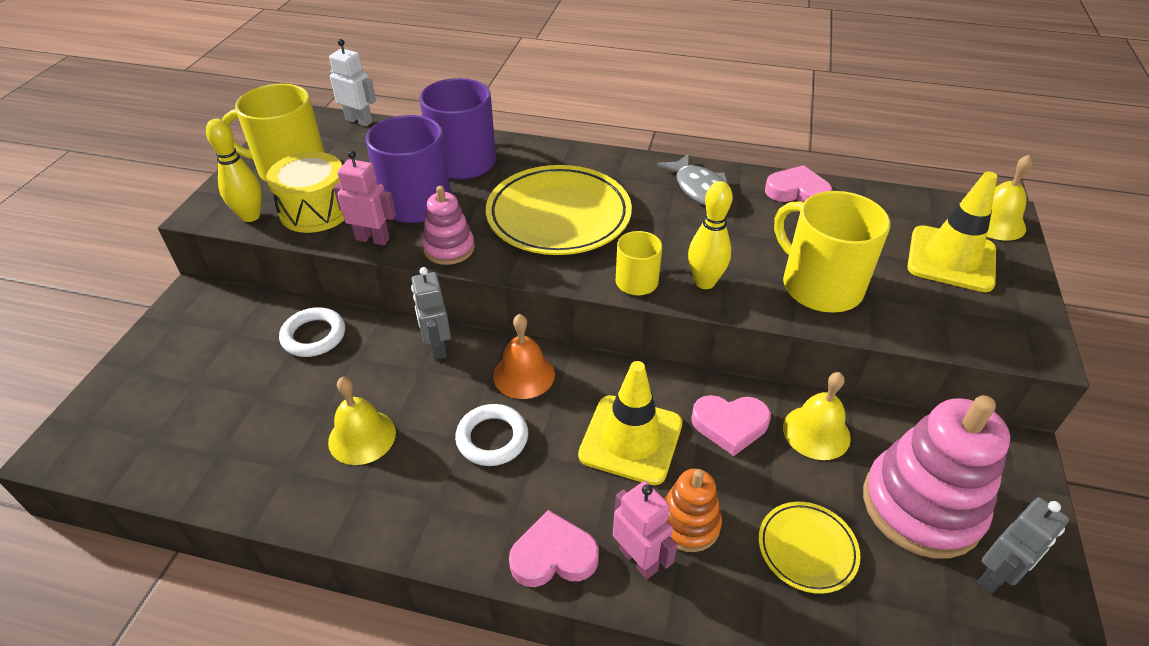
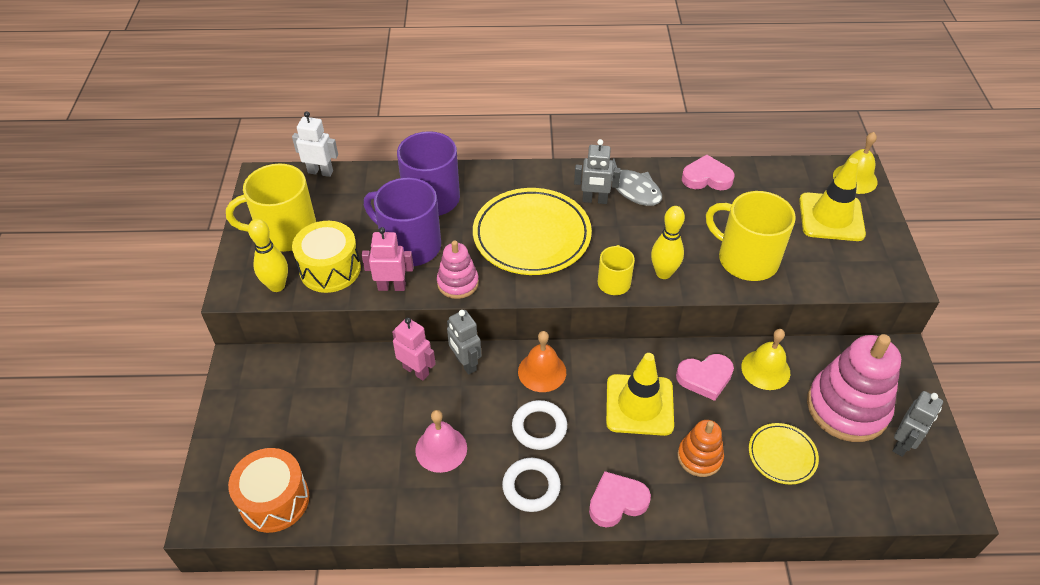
camera: 15 degrees left, 5 degrees up
white ring [279,307,345,357] -> white ring moved to [502,458,561,512]
yellow bell [328,377,396,465] -> pink bell [415,410,467,473]
pink robot [613,481,677,579] -> pink robot moved to [392,318,436,381]
none -> orange drum [228,448,309,533]
none -> grey robot [574,139,621,204]

